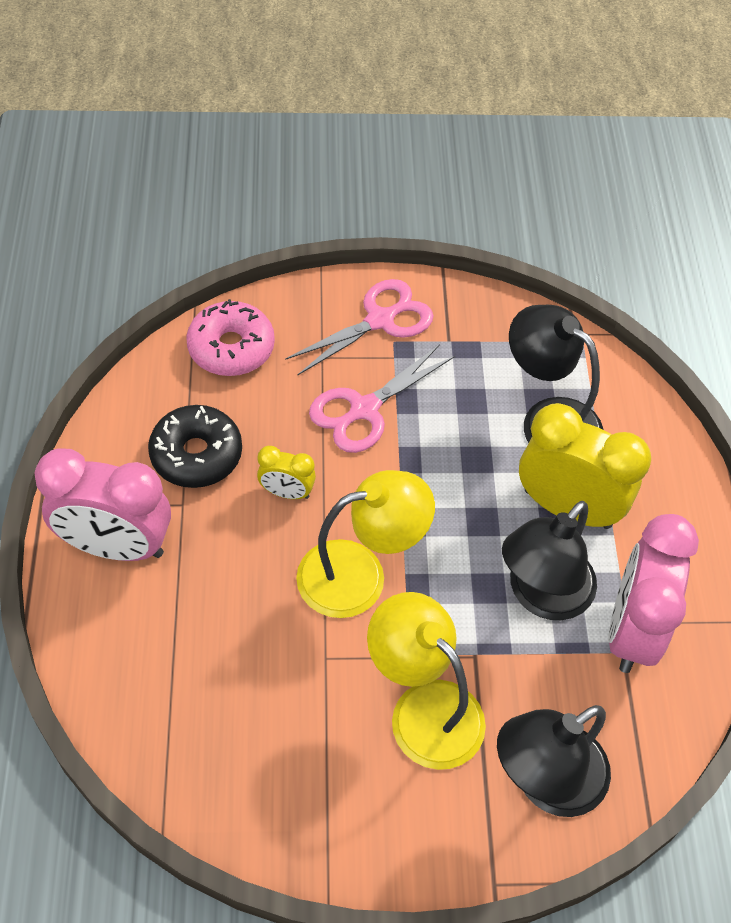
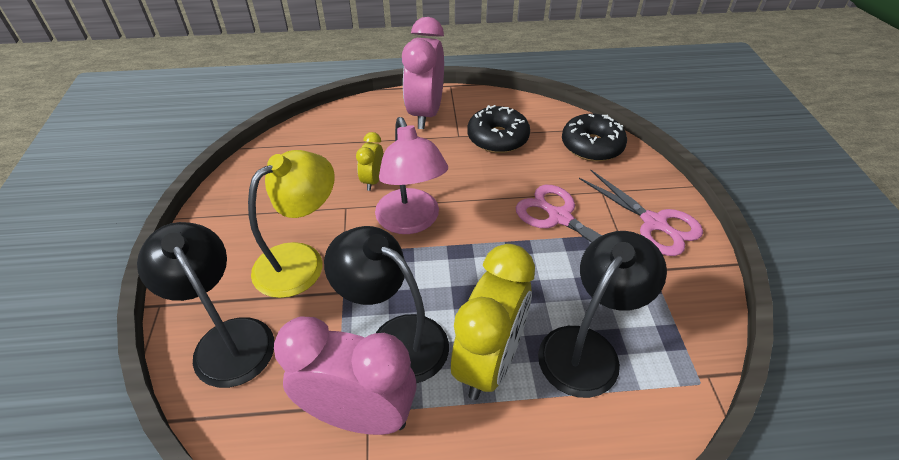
camera: 90 degrees right, 10 degrees down
pink donut [186,299,275,376] -> black donut [562,113,627,161]
yellow clock [257,446,316,499] -> yellow clock moved to [356,132,384,191]
yellow lamp [296,470,435,618] -> pink lamp [375,117,448,234]

